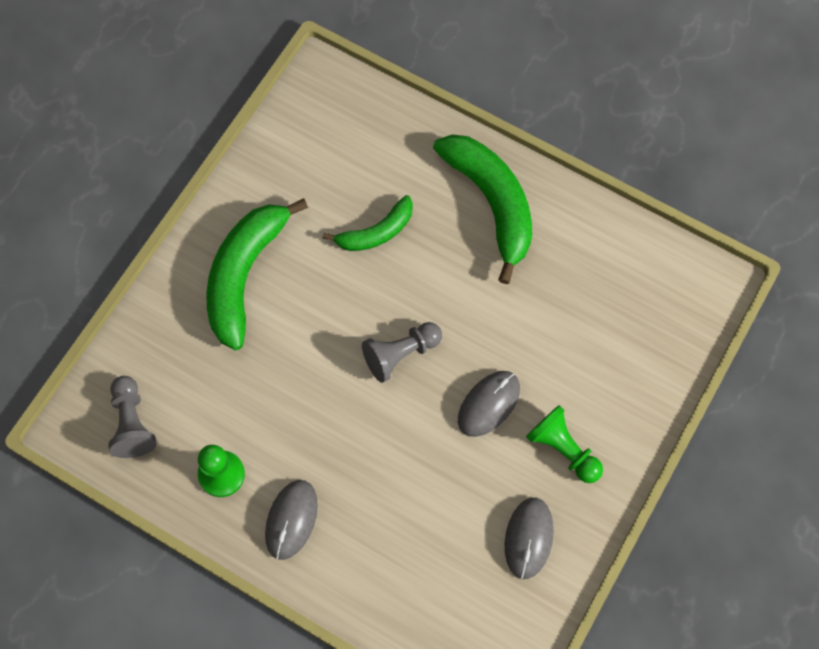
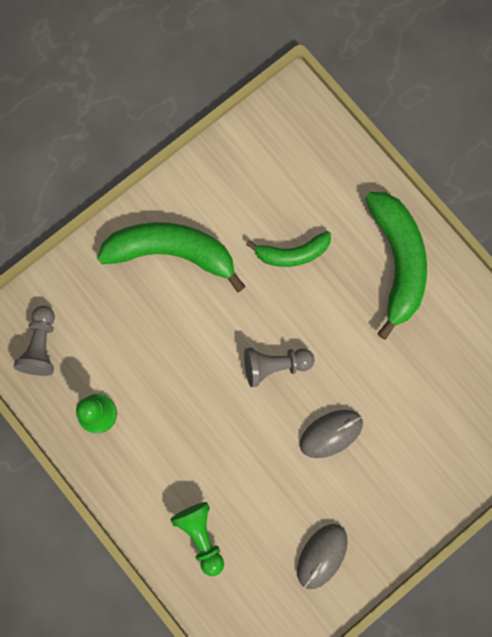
camera: 20 degrees right, 10 degrees up
green banana [206,198,308,351] -> green banana turned 60 degrees clockwise [97,222,246,293]
grey mouse [265,480,318,560] -> none
green pawn [526,405,603,483] -> green pawn moved to [171,502,224,576]

